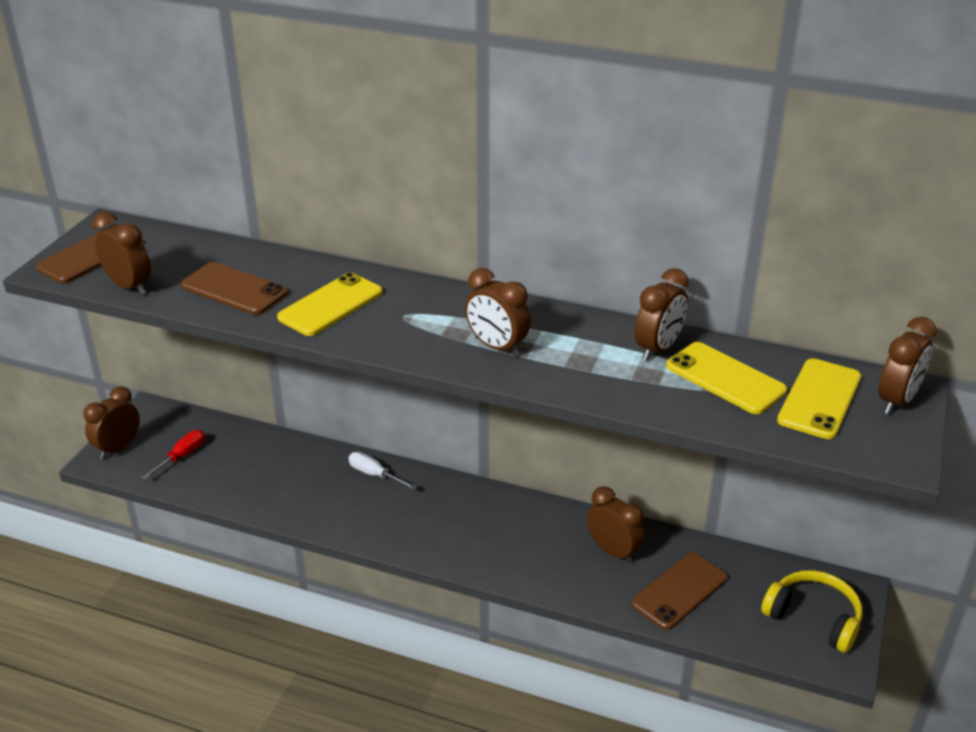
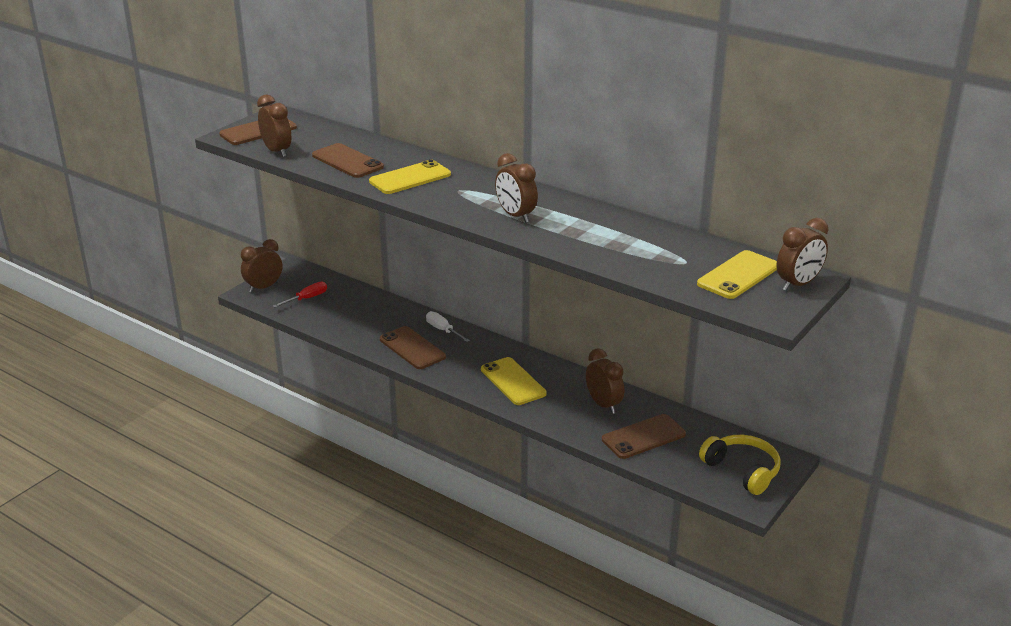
camera: 15 degrees right, 5 degrees down
brown clock [634,268,689,361] -> none
yellow phone [666,342,787,414] -> yellow phone moved to [481,357,547,405]
none -> brown phone [380,326,446,369]

